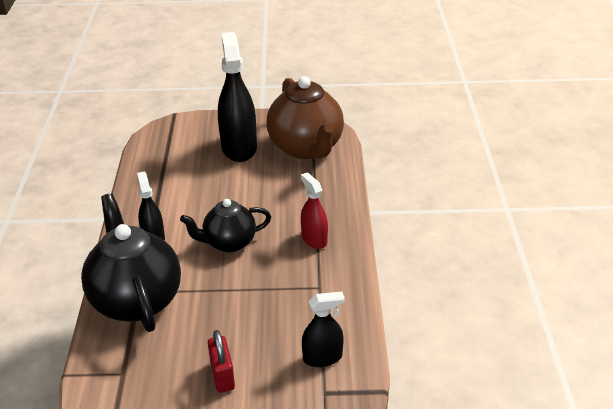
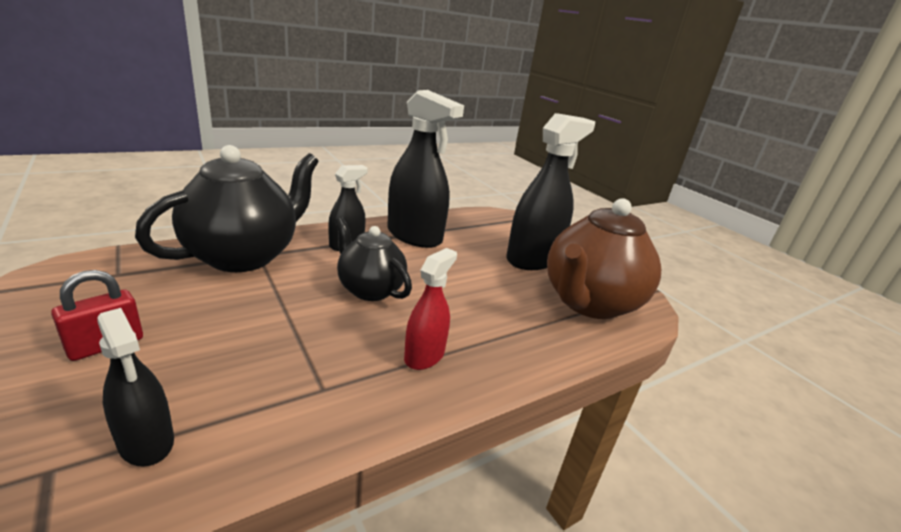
camera: 55 degrees right, 10 degrees down
none -> black spray bottle [387,90,464,248]

